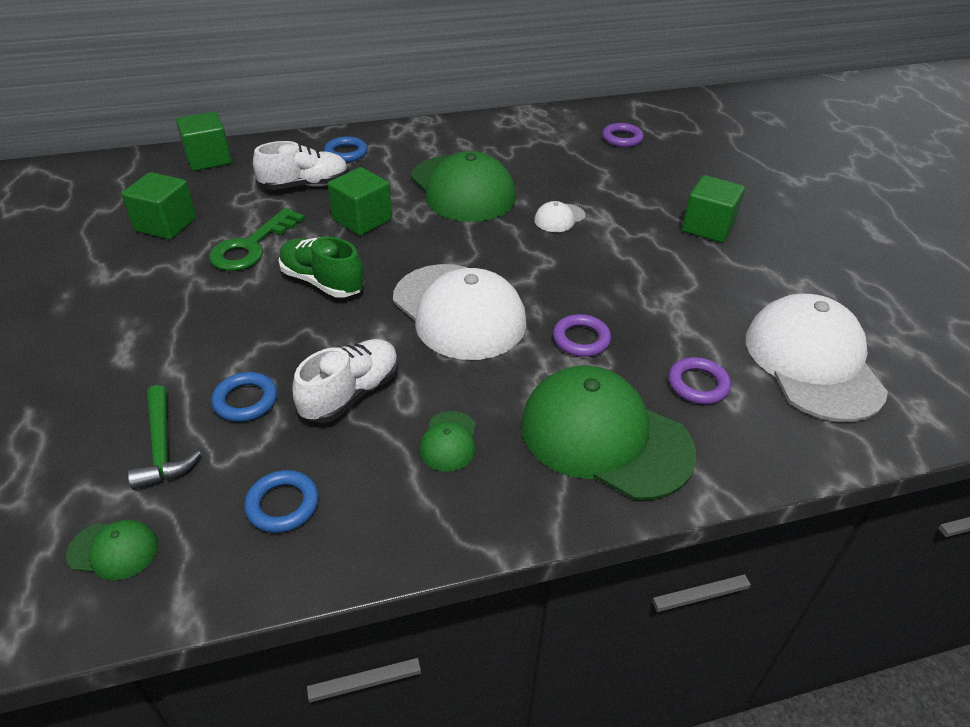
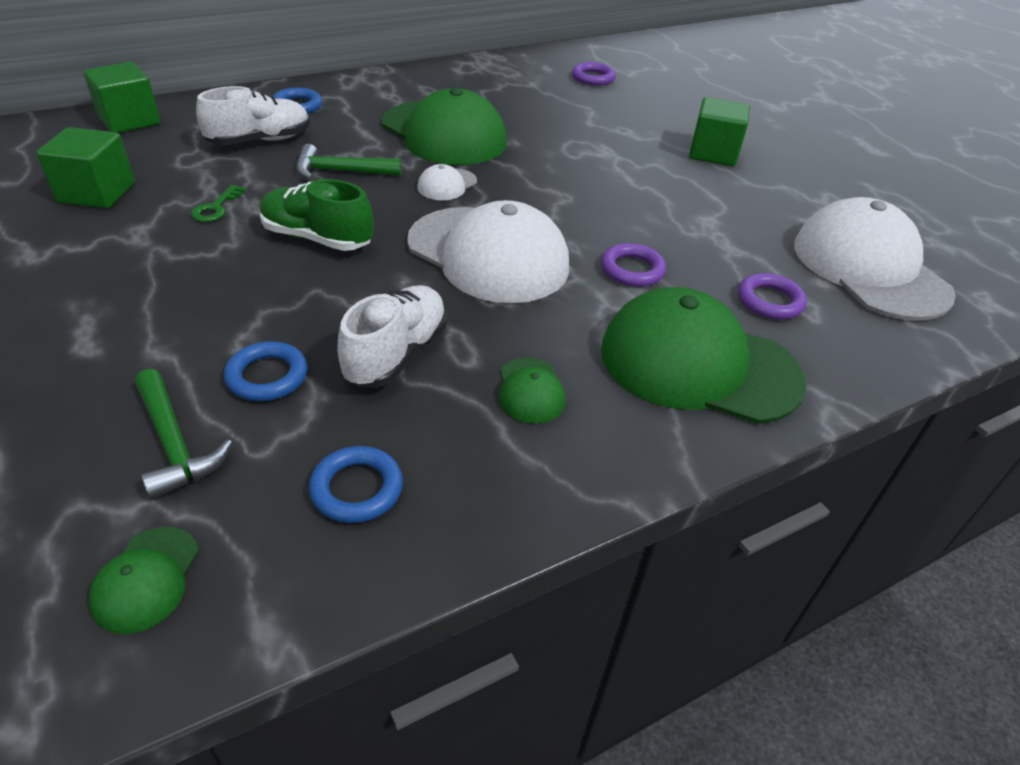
camera: 15 degrees left, 0 degrees up
green cap [66,520,158,580] -> green cap turned 105 degrees clockwise [88,527,199,634]
green key [209,208,305,271] -> green key [191,185,246,222], size x0.51
green cube [328,167,392,236] -> green hammer [296,144,402,179]
white cap [534,201,586,232] -> white cap moved to [417,164,477,200]

